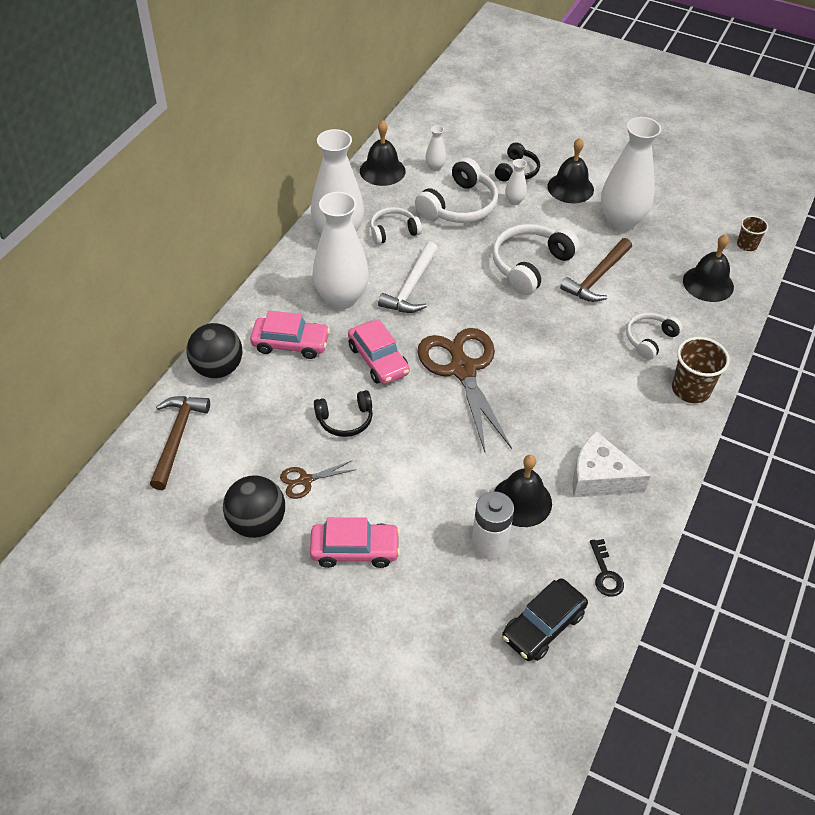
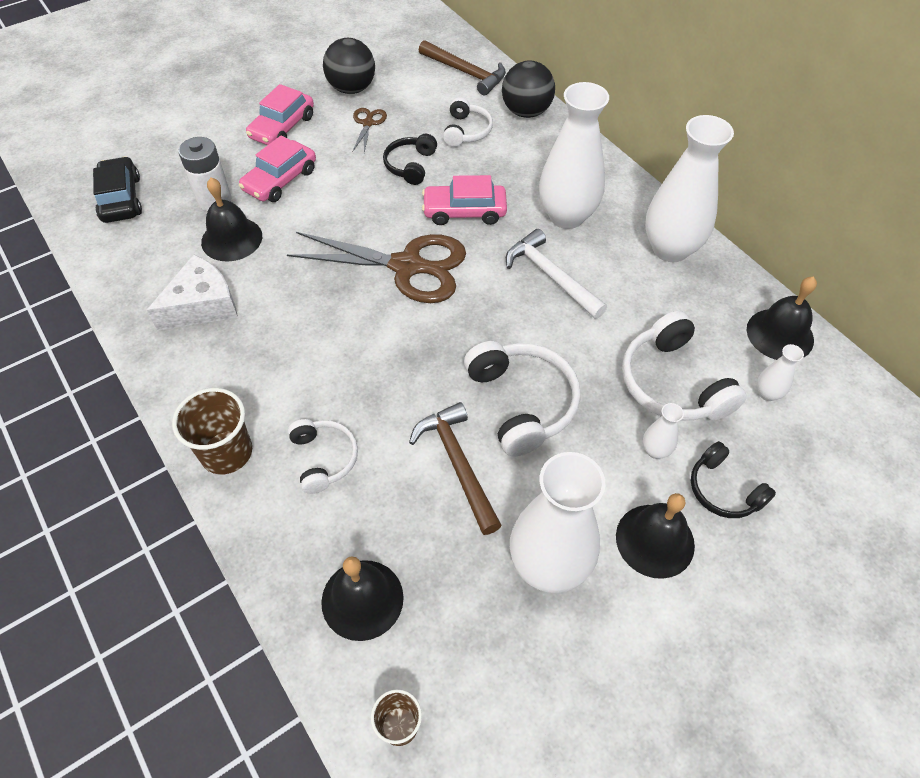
camera: 120 degrees right, 5 degrees up
pink car [250,311,330,359] -> pink car moved to [239,135,316,202]
white headphones [370,207,422,245] -> white headphones moved to [443,97,493,147]
black key [590,539,624,597] -> none

